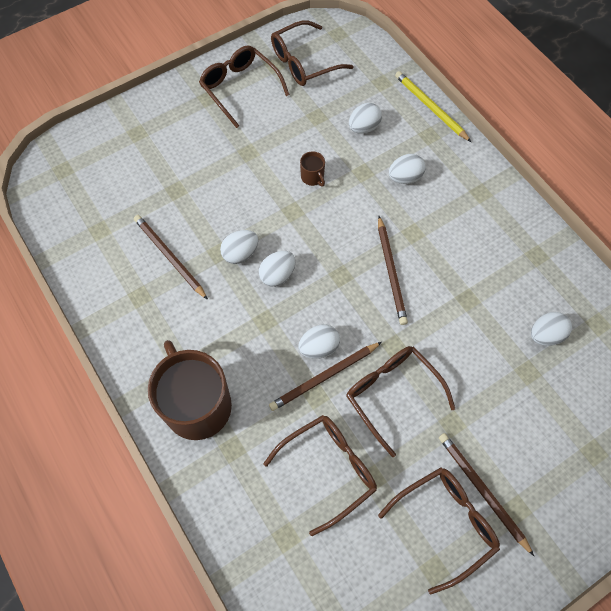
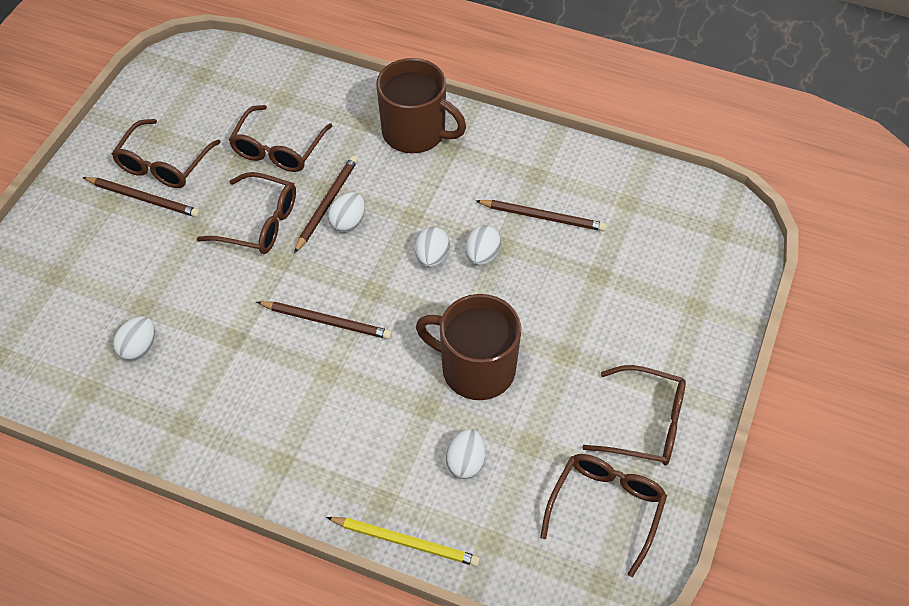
camera: 145 degrees right, 10 degrees down
brown mug [300,151,325,187] -> brown mug [416,294,521,400], size x2.48
brown pencil [378,216,408,325] -> brown pencil turned 150 degrees clockwise [257,301,392,339]
white egg [389,154,426,184] -> none

